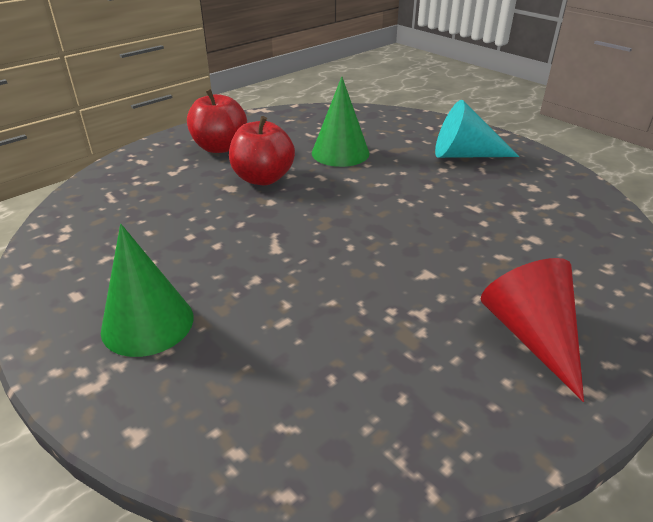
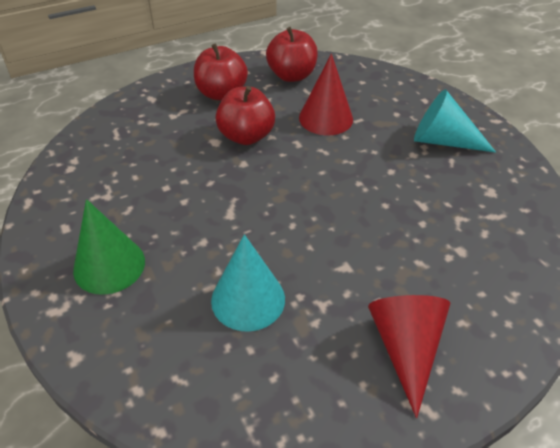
camera: 15 degrees right, 10 degrees up
green cone [312,77,370,167] -> red cone [299,54,353,136]
none -> turquoise cone [211,234,285,332]
none -> red apple [266,27,318,82]

